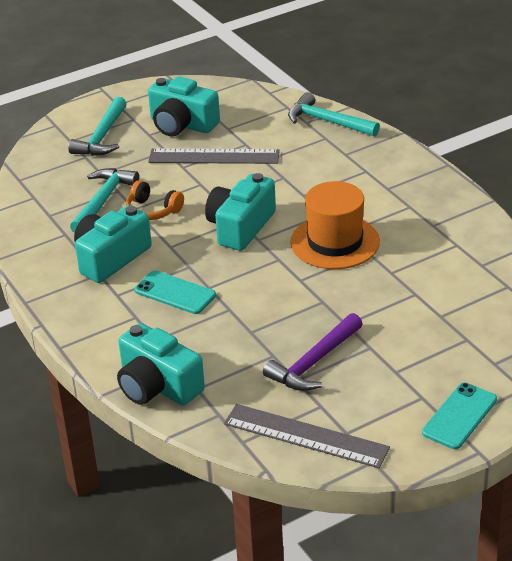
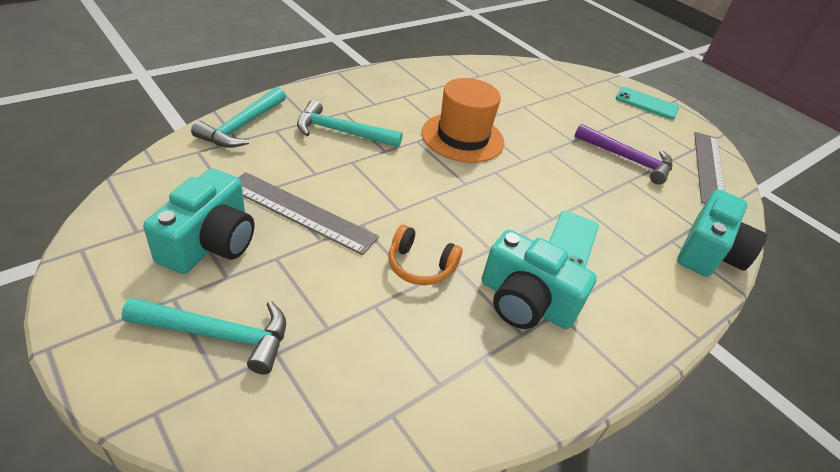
camera: 105 degrees left, 5 degrees up
turquoise hammer [70,168,139,233] -> turquoise hammer moved to [297,100,403,148]
orange headphones [126,180,184,220] -> orange headphones turned 90 degrees clockwise [388,225,463,285]
grey ruler [148,148,280,164] -> grey ruler turned 60 degrees counterclockwise [238,172,379,255]
turquoise camera [205,173,276,251] -> none

